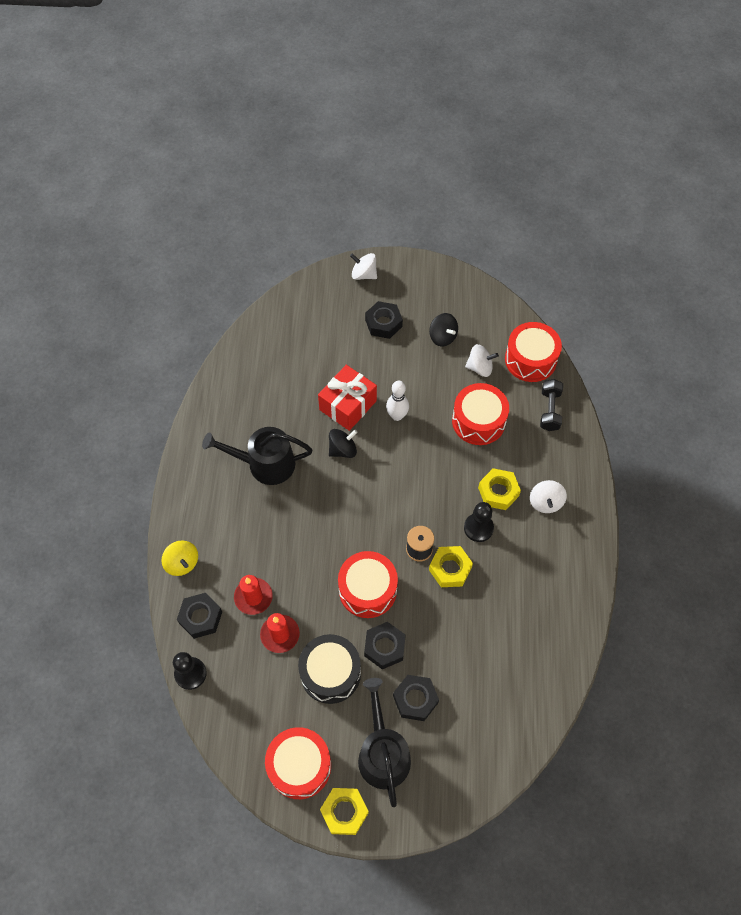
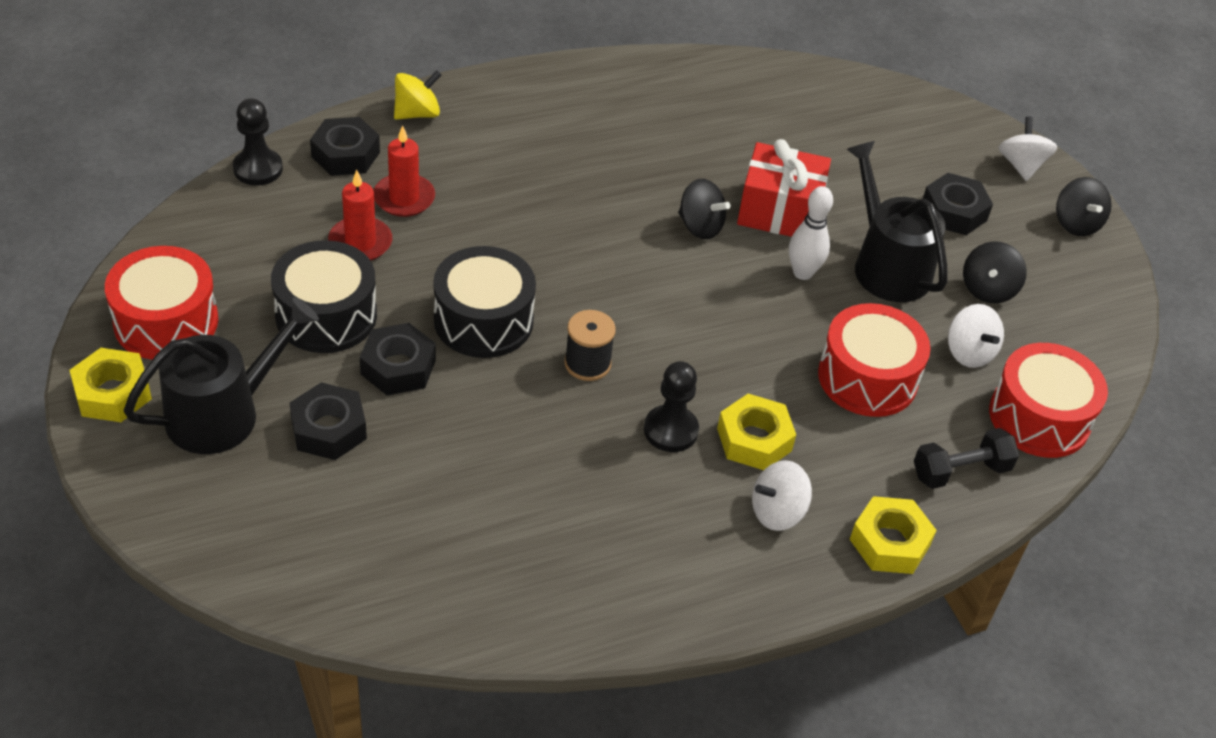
camera: 60 degrees right, 15 degrees down
yellow spinning top [161,541,198,576] -> yellow spinning top turned 150 degrees counterclockwise [394,71,442,120]
black watering can [202,427,313,485] -> black watering can moved to [847,141,948,302]
red drum [338,551,398,618] -> black drum [433,246,536,358]
yellow nut [429,546,473,587] -> yellow nut moved to [850,496,937,574]
none -> black spinning top [1056,177,1112,236]

